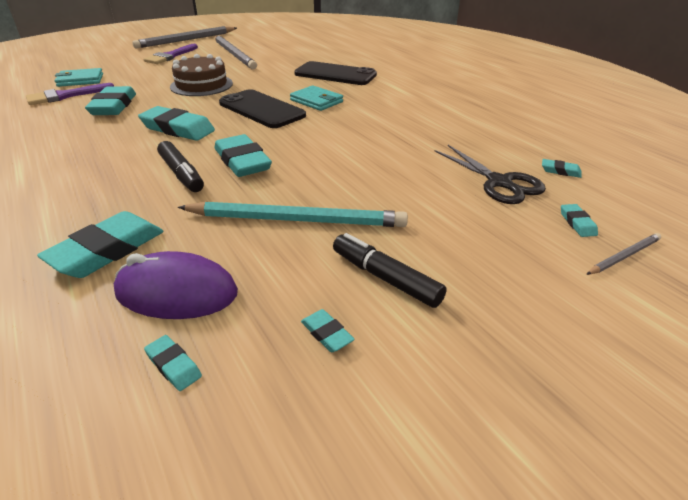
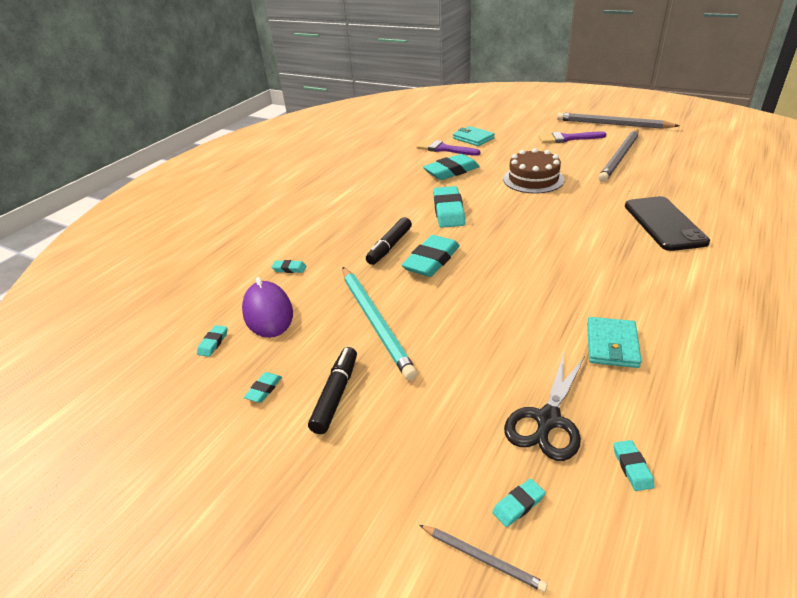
camera: 65 degrees right, 0 degrees up
turquoise eraser [37,211,163,278] -> turquoise eraser [271,260,306,273], size x0.46
black phone [219,89,306,128] -> none
turquoise wallet [290,85,343,111] -> turquoise wallet moved to [587,317,642,368]

